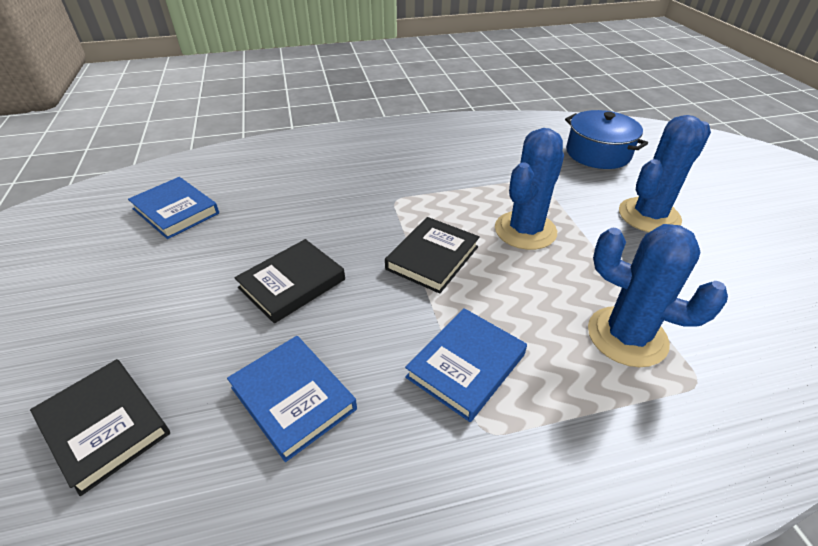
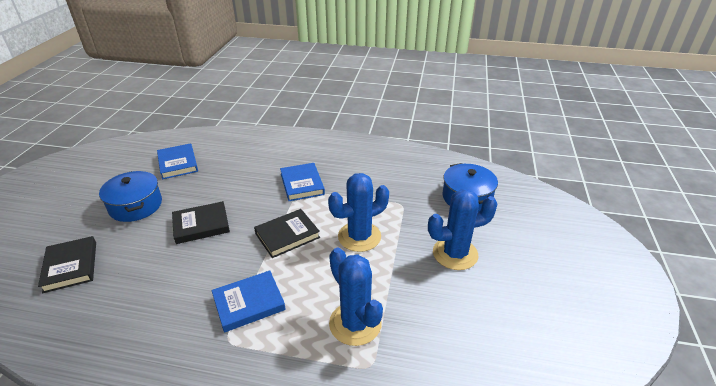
camera: 25 degrees right, 5 degrees down
blue book [227,336,357,462] -> blue book moved to [280,163,325,201]
none -> blue pot [99,171,162,222]

